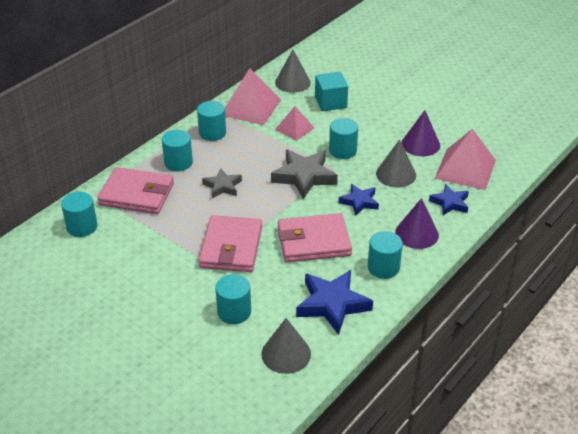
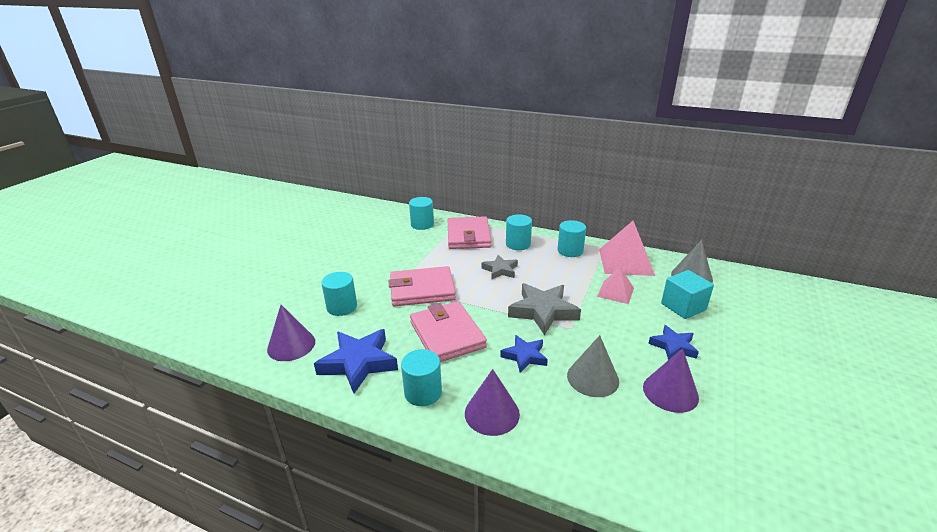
camera: 75 degrees right, 10 degrees down
grey cone [261,318,311,374] -> purple cone [267,305,315,361]
turquoise cylinder [329,118,358,159] -> none
blue star [429,184,469,215] -> blue star moved to [648,325,699,360]
pink pyramid [435,129,496,190] -> none

